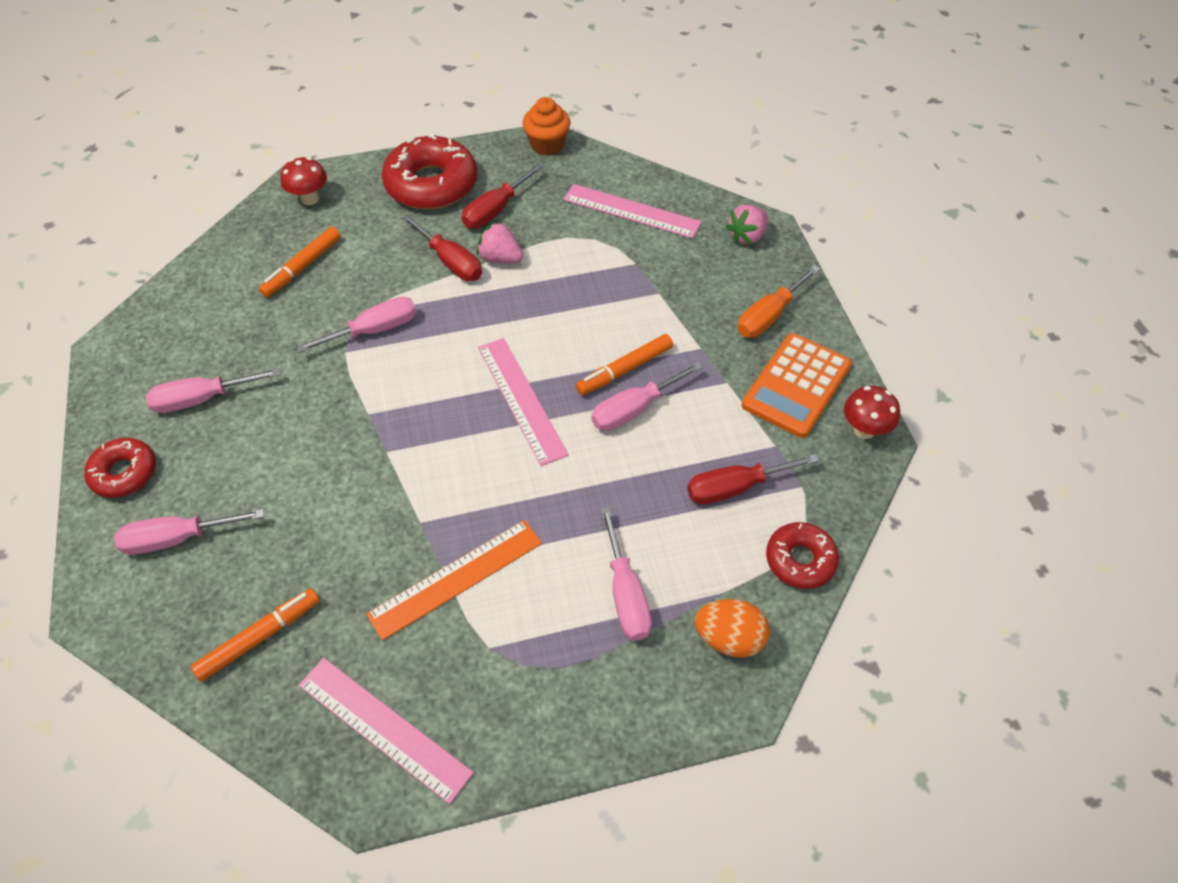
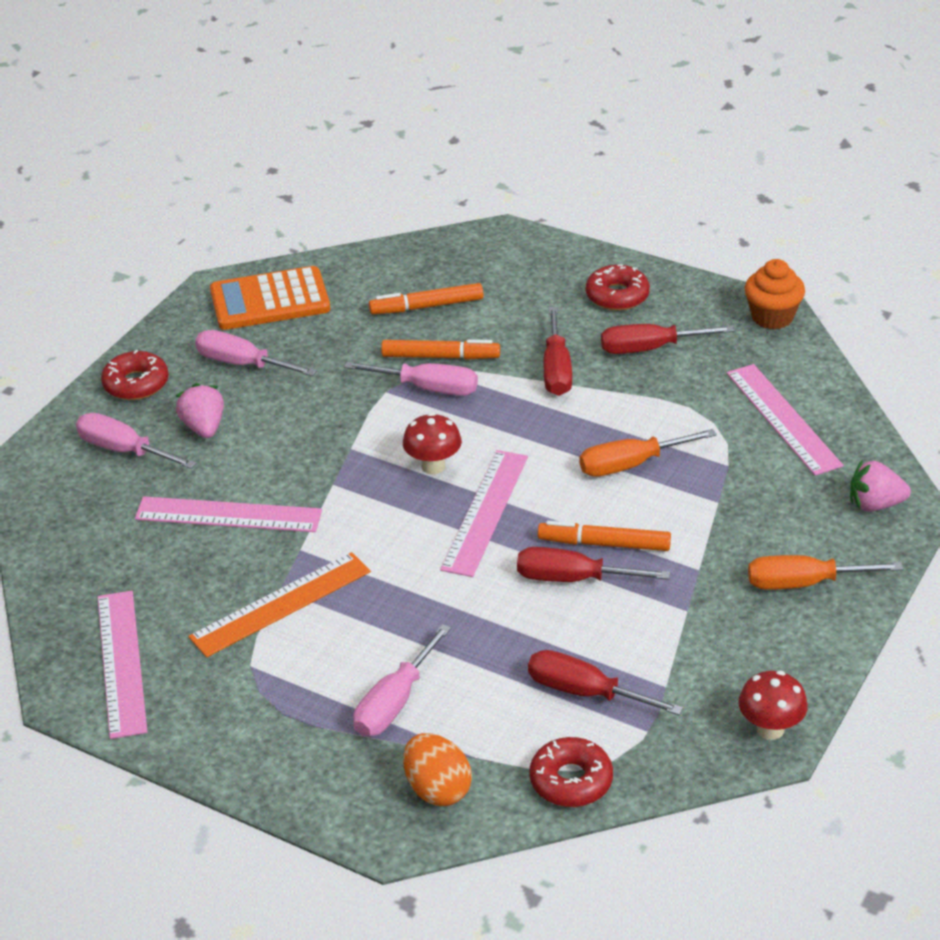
camera: 45 degrees right, 15 degrees down
orange marker [190,588,320,681] -> orange marker moved to [381,339,500,360]
red mushroom [280,157,327,205] -> red mushroom moved to [403,413,462,475]
orange ruler [366,520,542,641] -> orange ruler turned 45 degrees counterclockwise [188,552,371,657]
red donut [381,133,477,209] -> red donut [586,264,650,311], size x0.57
pink strawberry [477,221,523,264] -> pink strawberry moved to [175,383,224,438]
pink screwdriver [591,362,703,431] -> red screwdriver [517,547,670,582]
orange calculator [742,333,852,438] -> orange calculator moved to [210,266,330,330]
none -> pink ruler [135,496,322,532]
none -> orange screwdriver [579,429,717,477]

